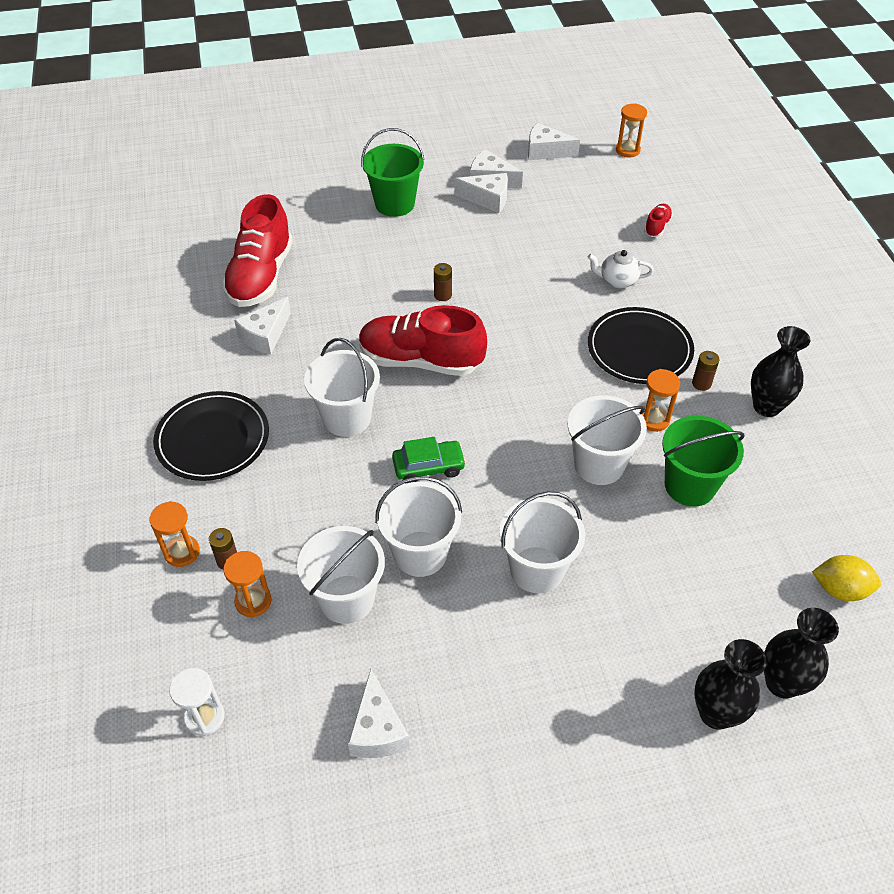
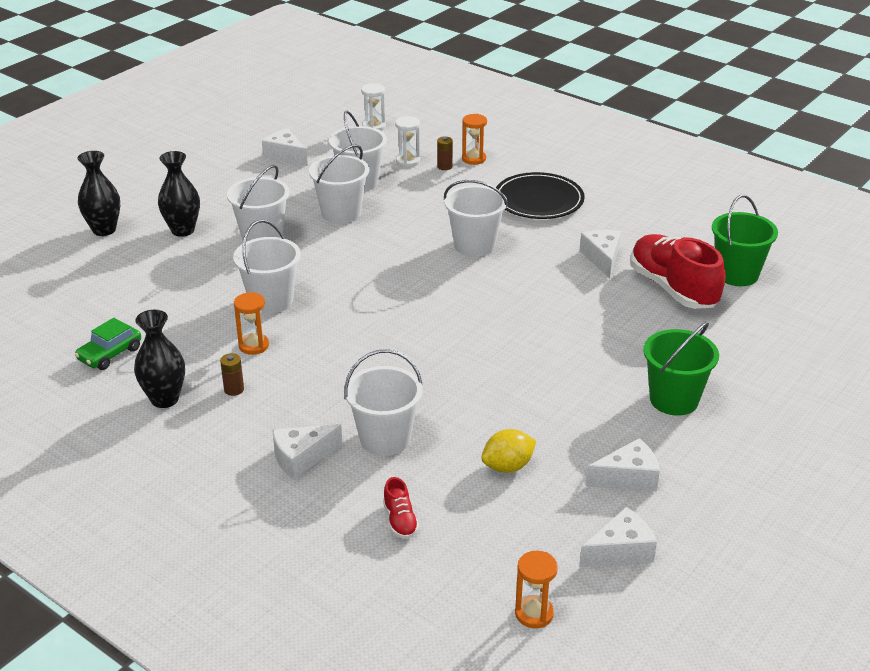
camera: 140 degrees right, 15 degrees down
orange hourglass [223,551,272,618] -> white hourglass [395,116,420,167]
red shoe [359,305,487,376] -> none
green car [392,437,466,483] -> green car moved to [75,318,141,370]
brown battery [434,263,452,301] -> none
white cheese [455,173,508,213] -> white cheese moved to [272,424,342,479]
white teapot [588,250,654,288] -> white bucket [344,349,422,456]
black plate [588,307,694,384] -> none
green bucket [662,416,745,507] -> green bucket moved to [712,195,778,286]
black vase [764,608,839,699] -> black vase moved to [158,151,200,237]
yellow lemon [812,555,881,601] -> yellow lemon moved to [481,429,536,473]

